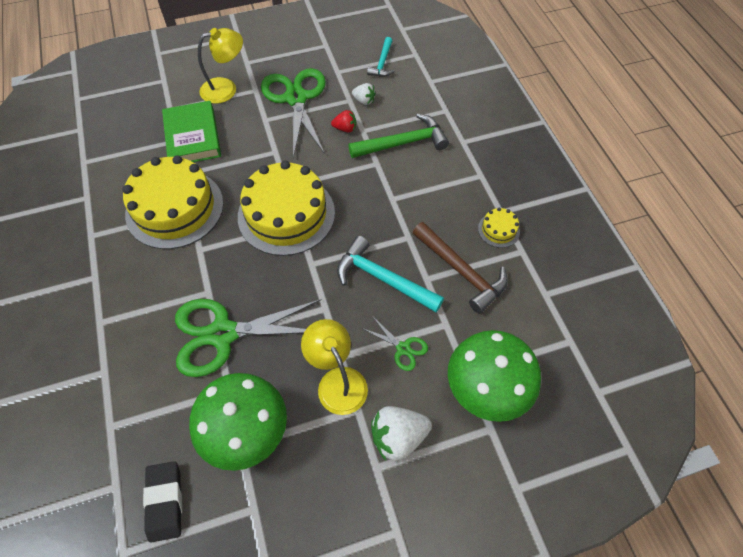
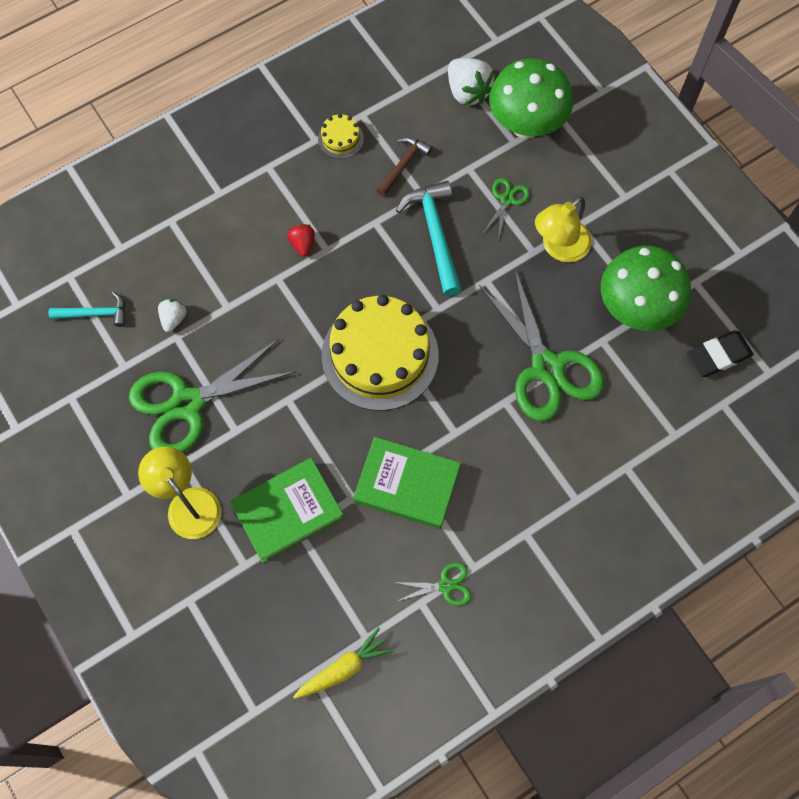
camera: 105 degrees left, 10 degrees up
yellow cake [122,155,224,249] -> green book [353,437,461,529]
red strawberry [331,110,356,132] -> red strawberry moved to [287,224,315,256]
turquoise hammer [337,236,444,312] -> turquoise hammer turned 150 degrees clockwise [396,181,462,296]
green hammer [348,114,449,158] -> none
white strawberry [371,406,432,461] -> white strawberry moved to [448,58,494,105]
brown hammer [413,222,508,314] -> brown hammer [377,137,432,196], size x0.61
none -> yellow carrot [293,627,393,699]
none -> green scissors [393,562,471,606]

